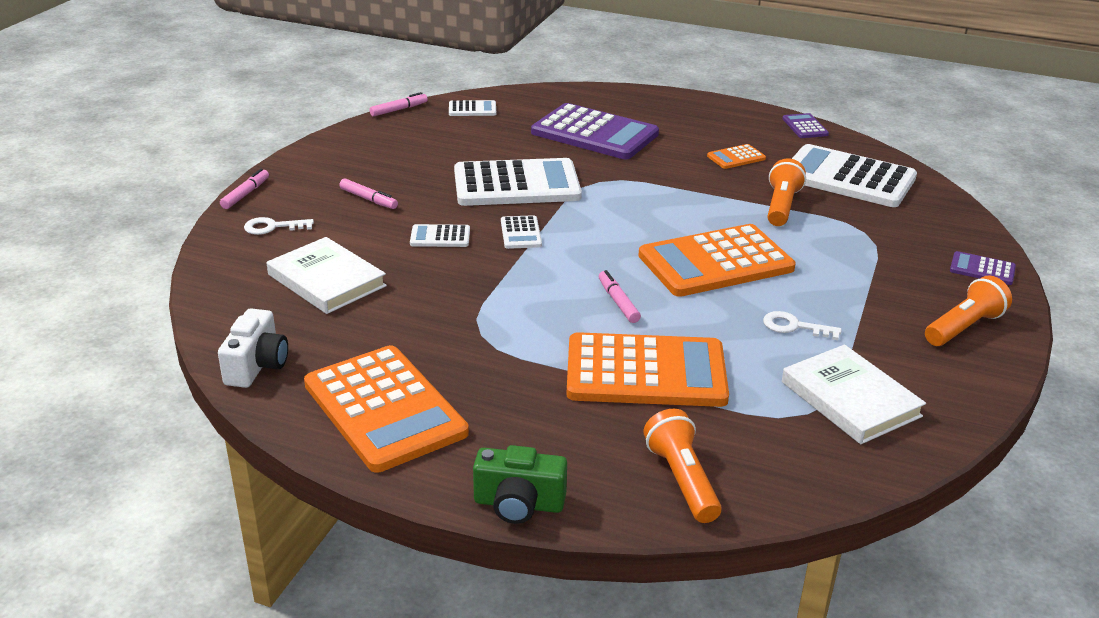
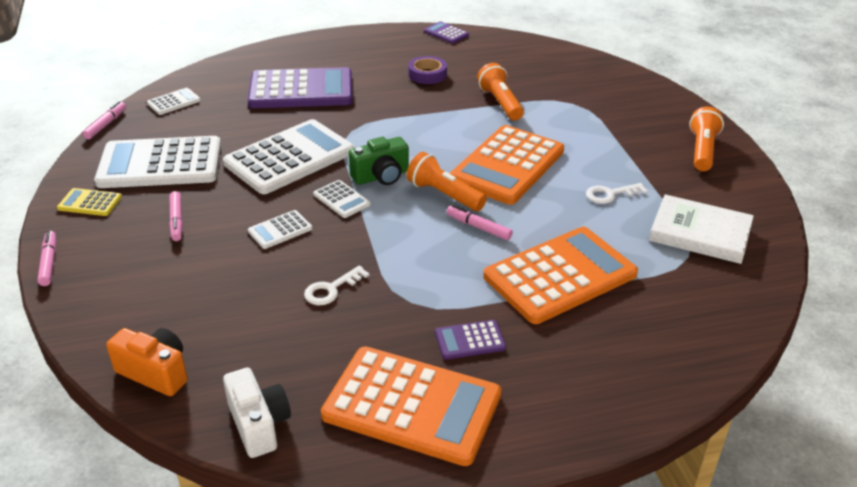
camera: 35 degrees left, 5 degrees up
white key [244,217,314,235] -> white key moved to [304,265,369,305]
white book [267,237,387,314] -> none
pink marker [339,178,398,209] -> pink marker turned 75 degrees clockwise [169,191,183,241]
green camera [473,445,567,524] -> green camera moved to [349,137,409,185]
orange flashlight [644,409,722,523] -> orange flashlight moved to [407,152,487,211]
orange calculator [707,144,766,169] -> purple tape [408,56,447,84]
white calculator [792,144,917,207] -> white calculator moved to [94,136,221,188]
purple calculator [950,251,1016,285] -> purple calculator moved to [435,320,506,360]
none -> yellow calculator [57,188,122,216]
none -> orange camera [106,328,188,396]

